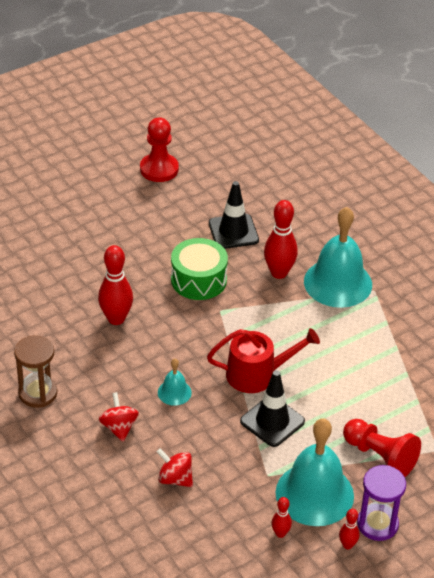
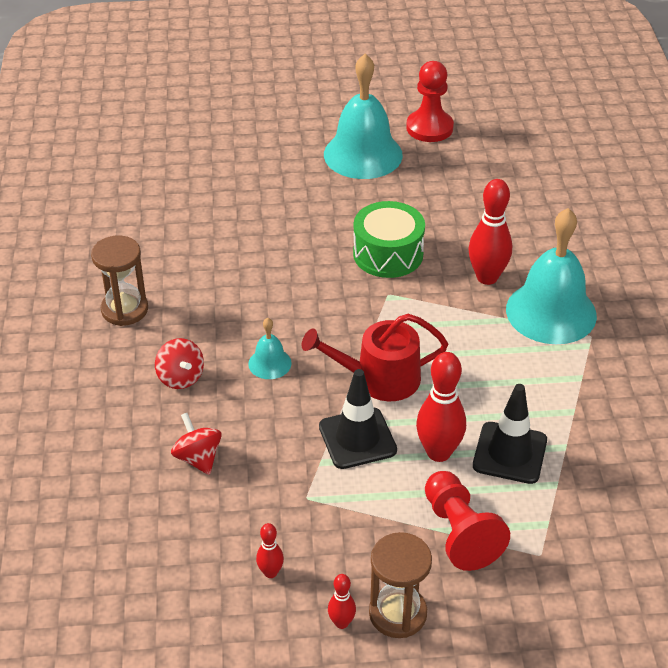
camera: 30 degrees right, 0 degrees up
red bowling pin [98,245,133,325] -> red bowling pin moved to [416,352,466,462]
red spinning top [99,392,139,442] -> red spinning top turned 135 degrees clockwise [155,338,204,389]
red watering can [207,328,320,393] -> red watering can turned 150 degrees clockwise [302,314,448,401]
black traffic cone [209,181,259,249] -> black traffic cone moved to [473,384,547,484]
turquoise bell [275,418,354,526] -> turquoise bell moved to [324,54,403,179]
purple hourglass [357,465,406,541] -> brown hourglass [369,532,432,638]

